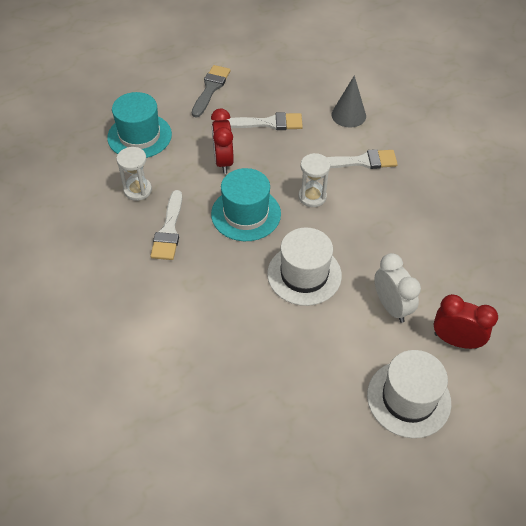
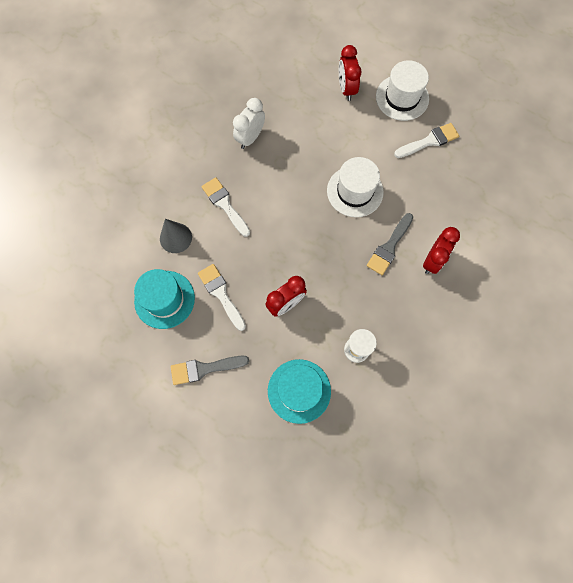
camera: 120 degrees left, 20 degrees up
white brush [150,190,182,260] -> white brush moved to [394,123,459,158]
turquoise hat [211,168,281,241] -> turquoise hat moved to [134,269,195,329]
white hourglass [298,153,330,207] -> none
white clock [375,253,421,323] -> white clock moved to [233,98,265,149]
none -> grey brush [367,213,413,275]
none -> red clock [423,227,460,274]

